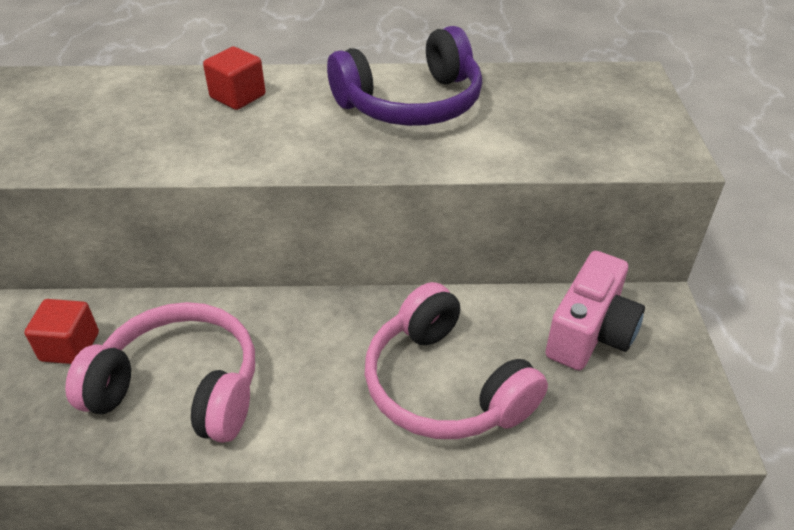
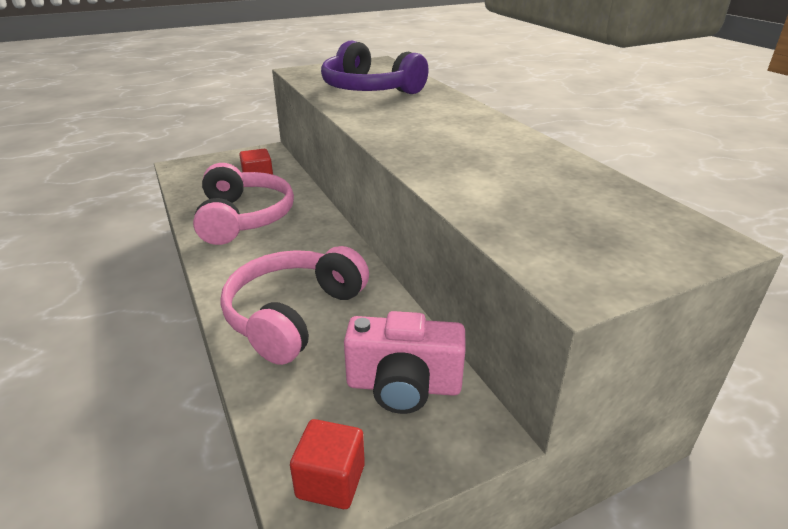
camera: 65 degrees right, 10 degrees down
red cube [203,46,266,110] -> red cube moved to [290,419,365,509]
purple headphones [327,26,482,126] -> purple headphones moved to [321,41,428,94]

